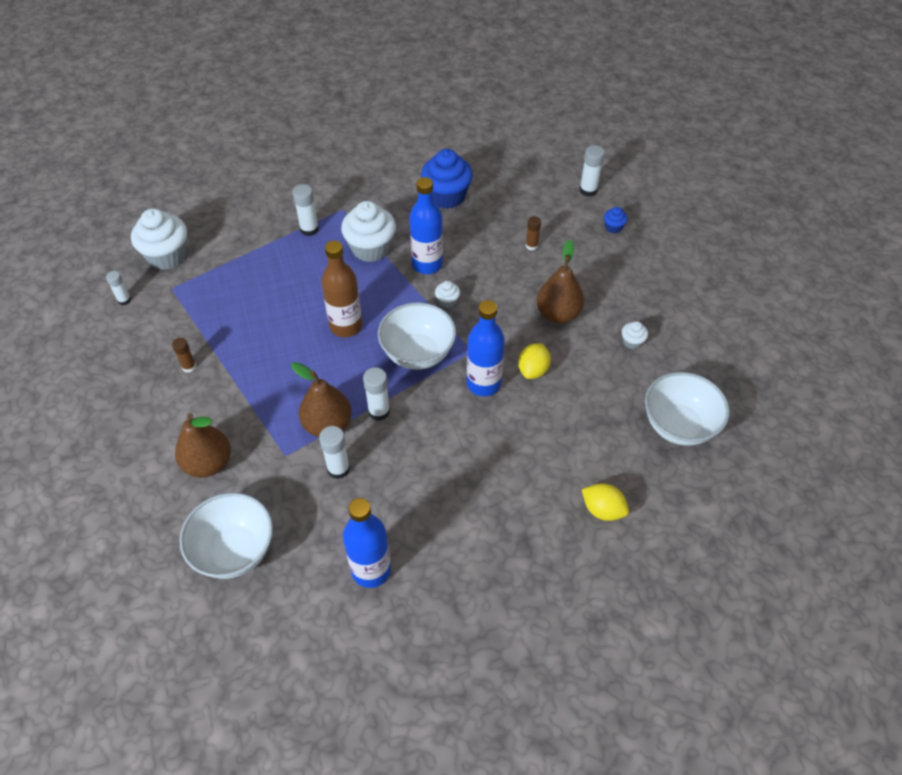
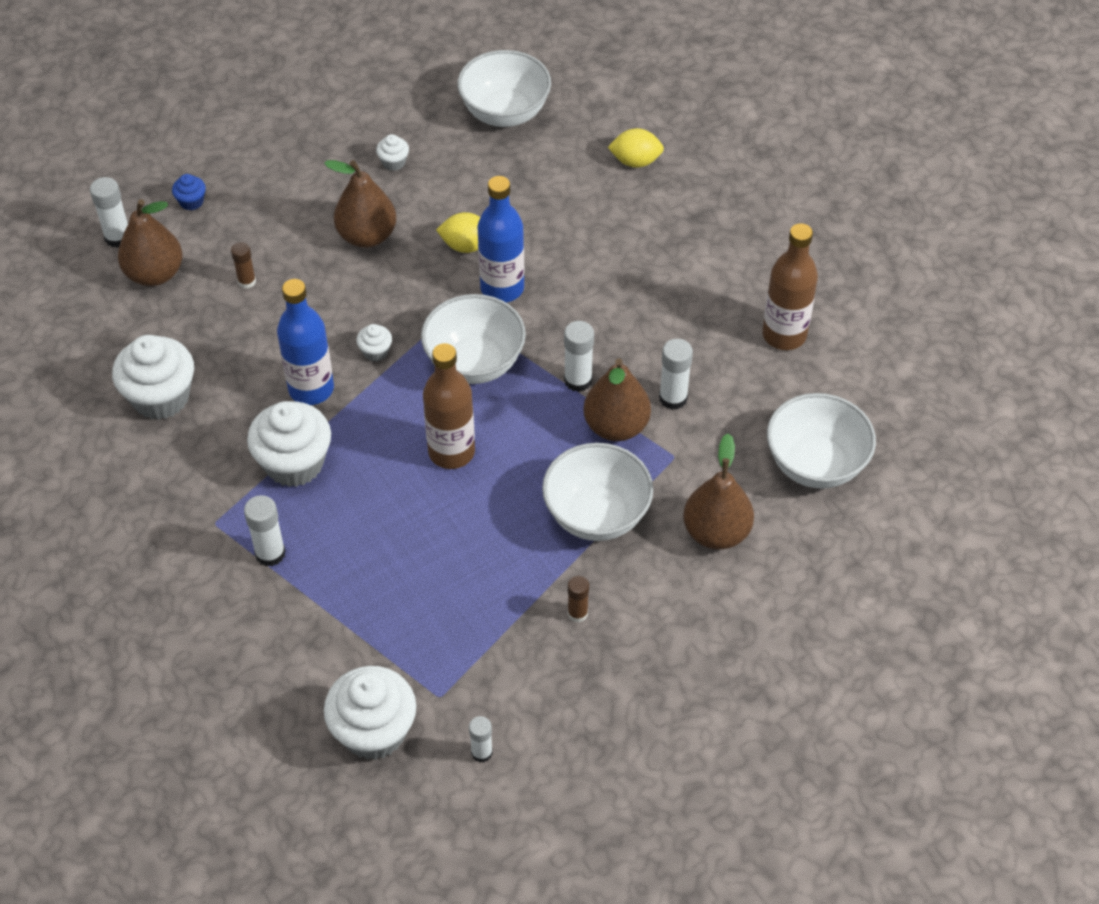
camera: 105 degrees left, 0 degrees up
blue bottle [343,498,391,588] -> brown bottle [762,223,818,350]
blue cupcake [421,149,473,209] -> white cupcake [112,335,194,420]
yellow lemon [582,484,629,521] -> yellow lemon turned 75 degrees clockwise [608,128,664,168]
none -> brown pear [118,199,183,286]
none -> white bowl [542,443,654,541]

